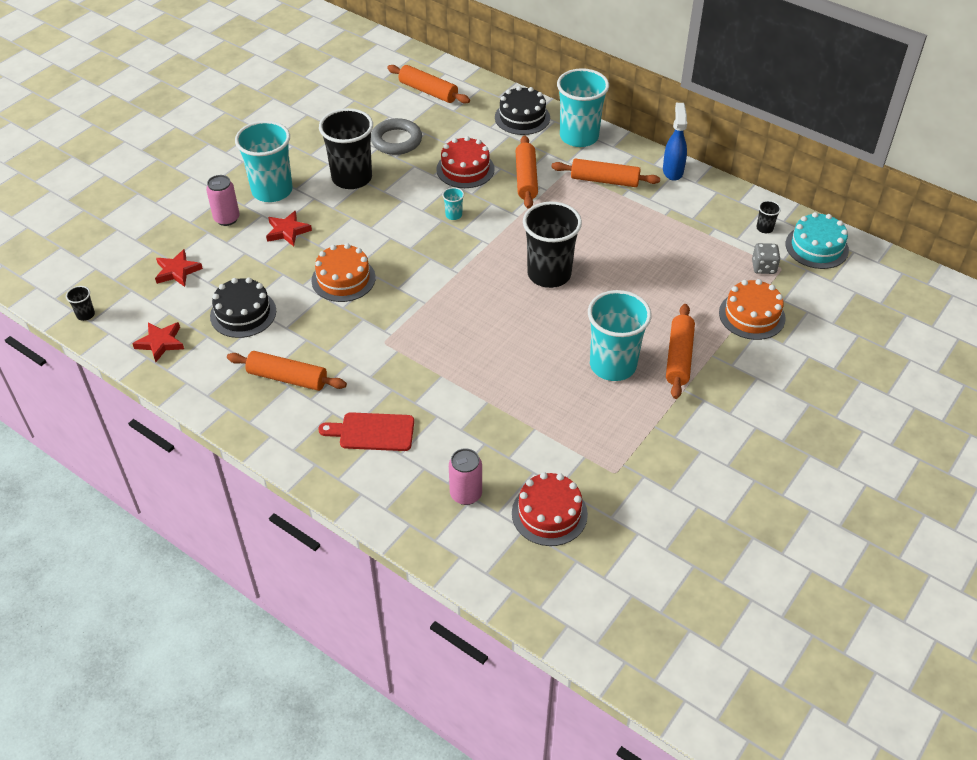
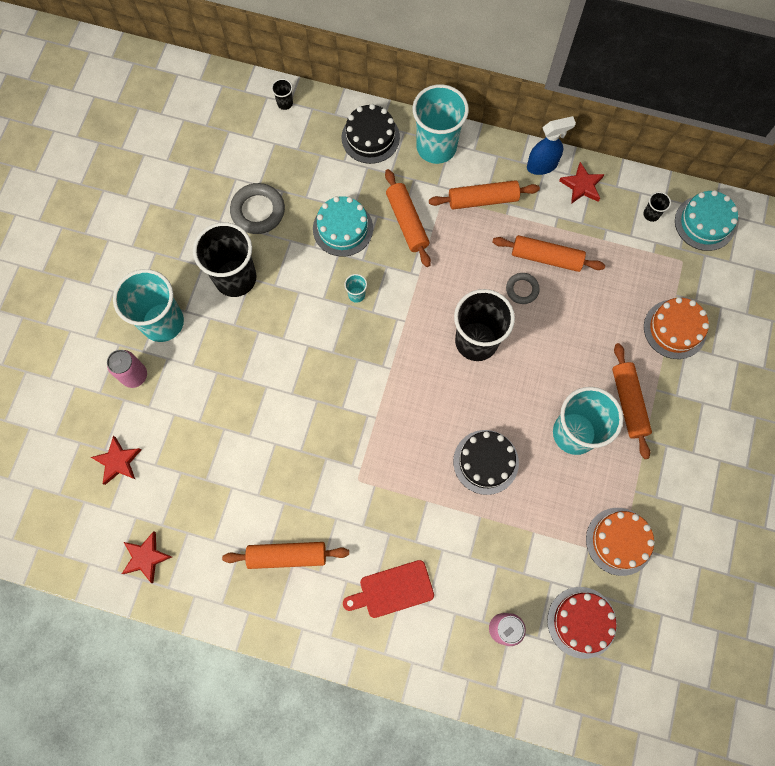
camera: 20 degrees left, 25 degrees up
black cup [66,286,95,321] -> black cup moved to [271,79,293,110]
black cake [210,277,276,338] -> black cake moved to [453,430,519,495]
red star [266,211,312,247] -> red star moved to [559,162,605,204]
orange cake [311,243,376,302] -> orange cake moved to [586,508,655,576]
orange rolling pin [387,65,470,103] -> orange rolling pin moved to [492,235,605,272]
red cake [436,136,495,188] -> turquoise cake [313,196,373,257]
blue spray bottle [663,103,687,181] -> blue spray bottle turned 90 degrees clockwise [527,116,576,175]
grey dice [752,243,781,274] -> none
none -> grey ring [506,273,540,304]

